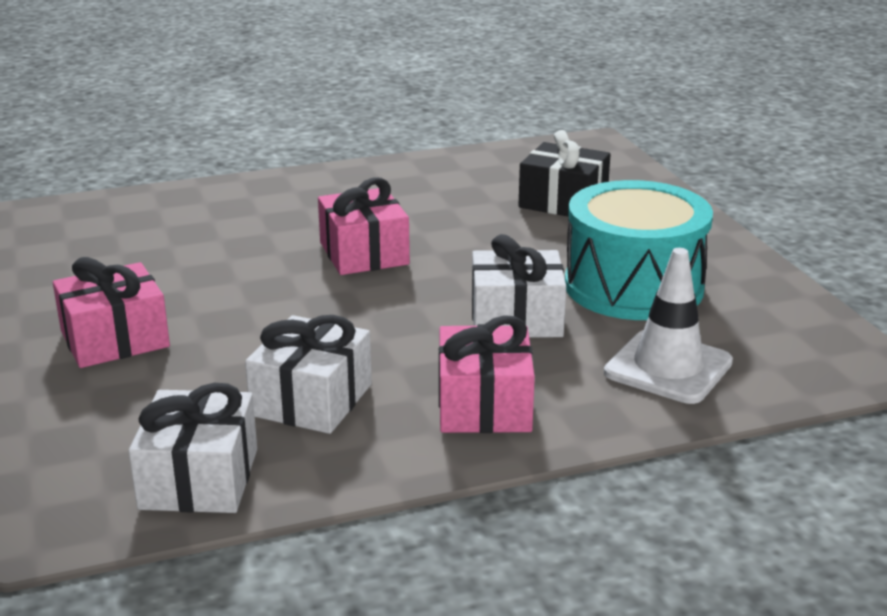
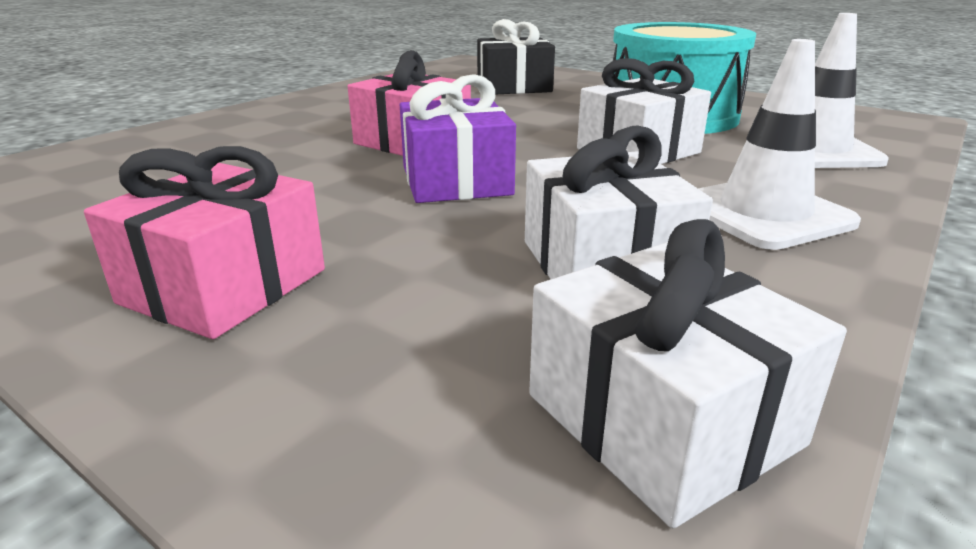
camera: 35 degrees left, 0 degrees up
pink gift [439,315,535,433] -> white traffic cone [698,39,861,250]
none -> purple gift [400,74,516,203]

